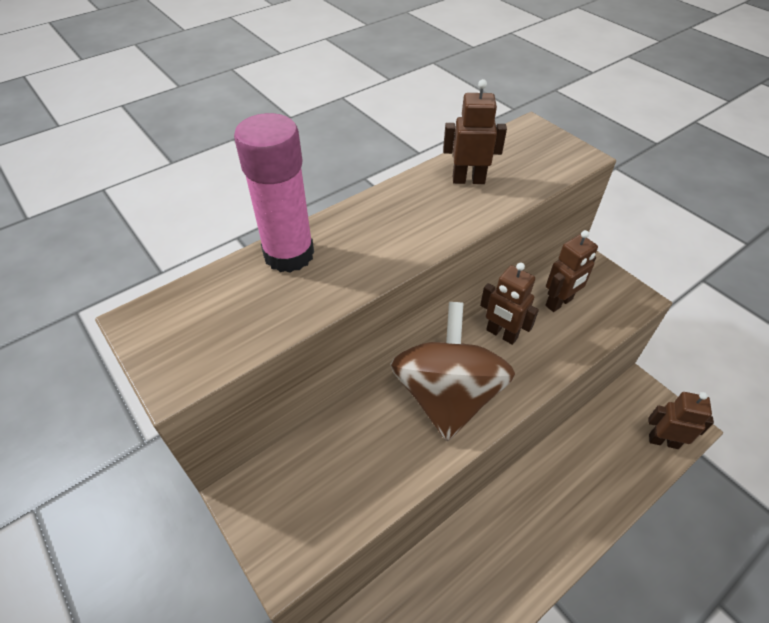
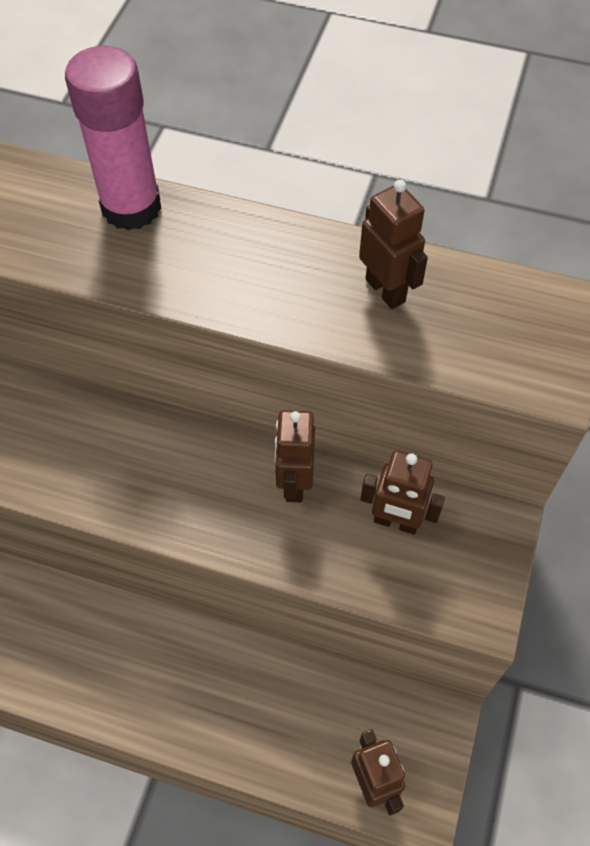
camera: 55 degrees right, 10 degrees up
brown spinning top [390,302,515,441] -> none

